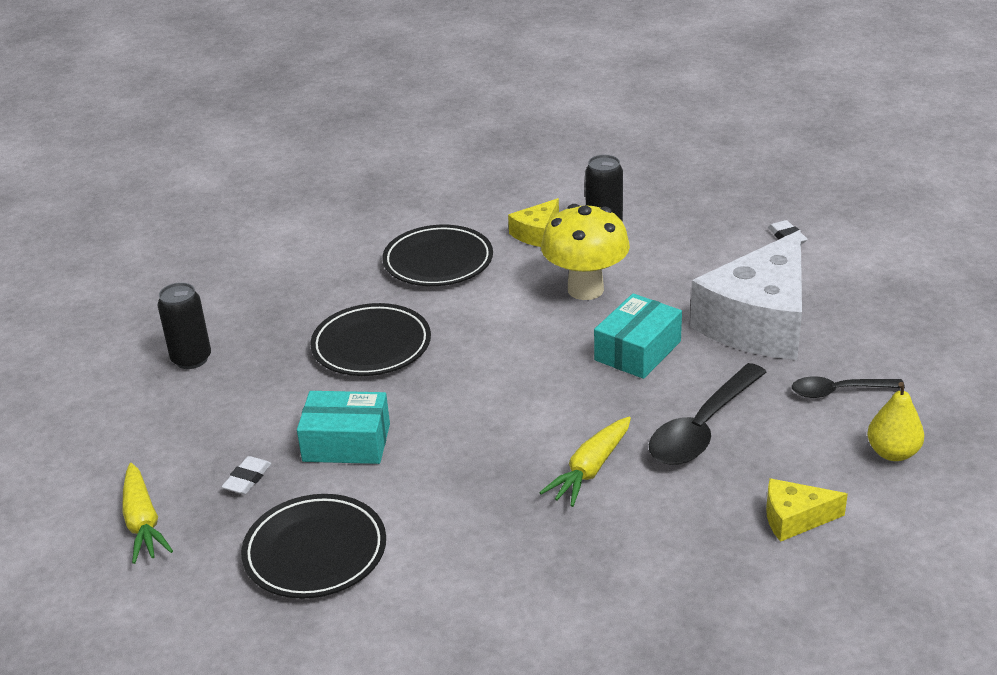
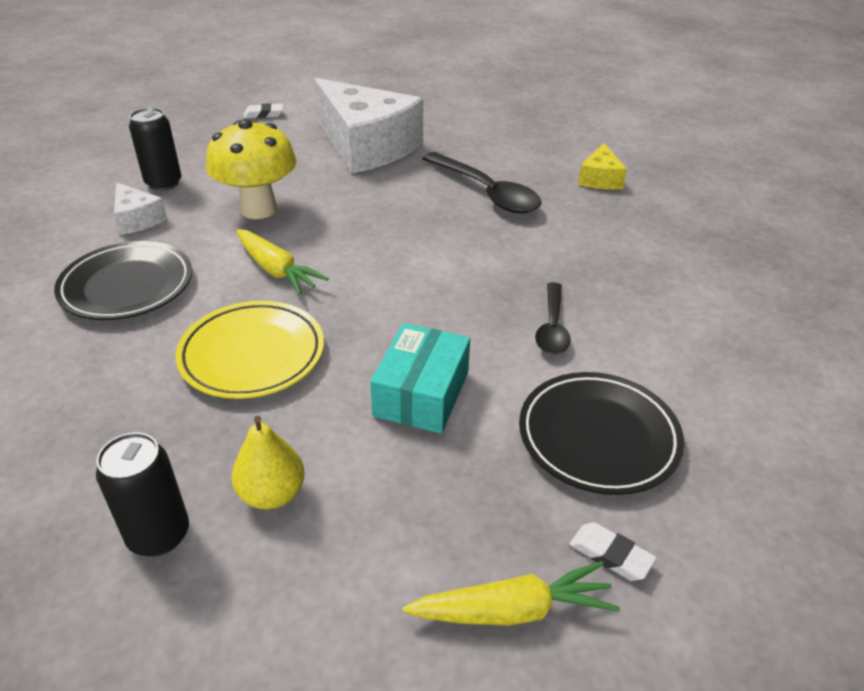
camera: 80 degrees left, 5 degrees up
white eraser [222,456,271,494] -> white eraser moved to [570,522,656,581]
black plate [310,303,431,376] -> yellow plate [175,301,324,399]
yellow cheese [508,198,559,247] -> white cheese [114,182,167,235]
yellow carrot [539,417,631,507] -> yellow carrot moved to [236,229,329,295]
turquoise box [594,293,682,379] -> none
black spoon [792,376,905,398] -> black spoon moved to [535,282,571,355]
yellow pear [867,382,924,461] -> yellow pear moved to [232,416,305,509]

